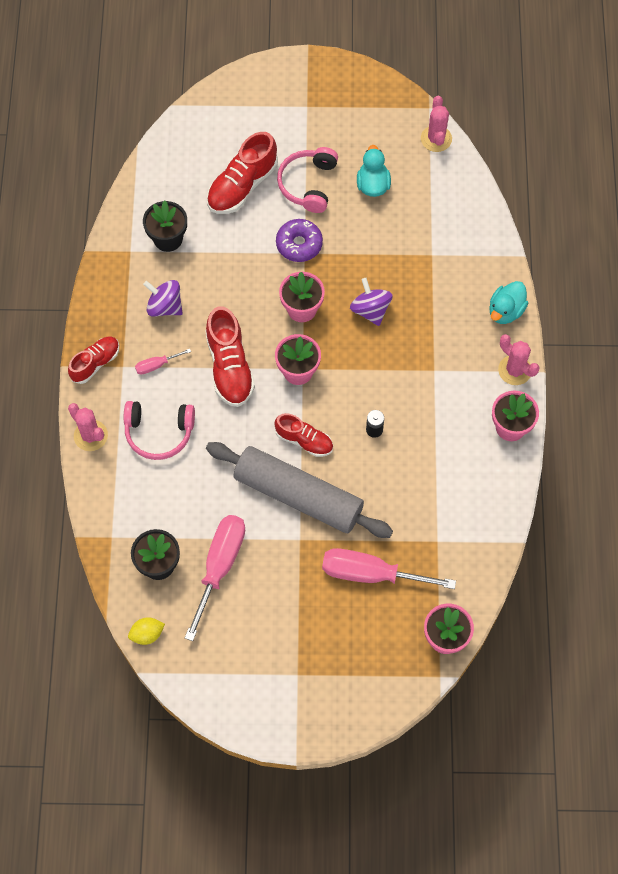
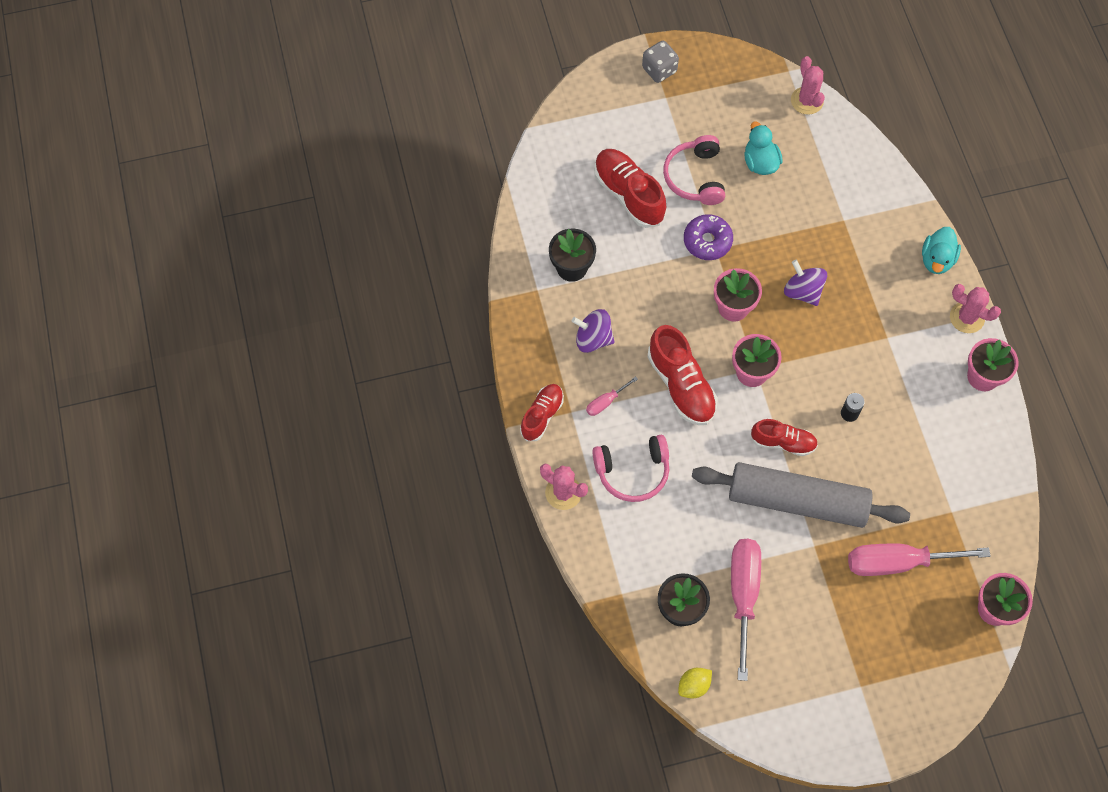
camera: 15 degrees left, 0 degrees up
red shoe [207,132,278,214] -> red shoe turned 120 degrees clockwise [594,149,666,228]
none -> grey dice [642,41,679,83]

